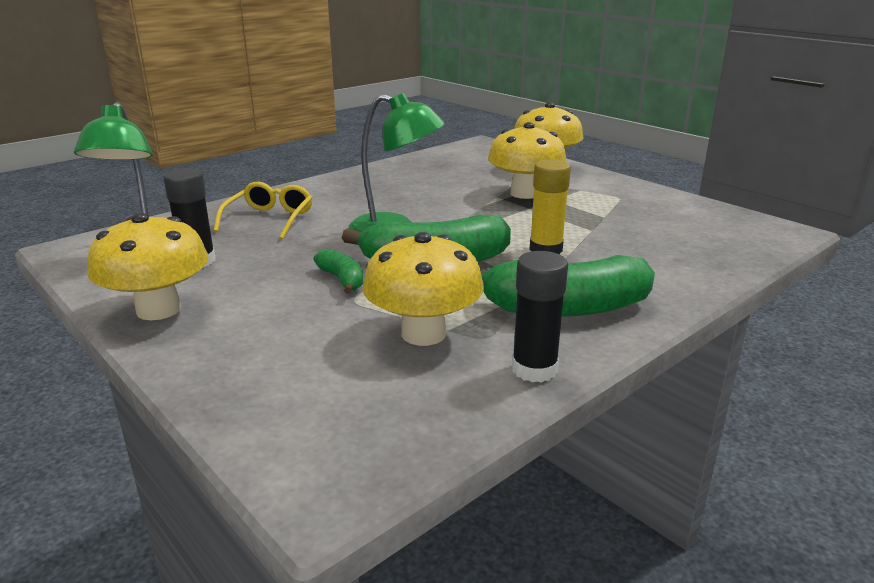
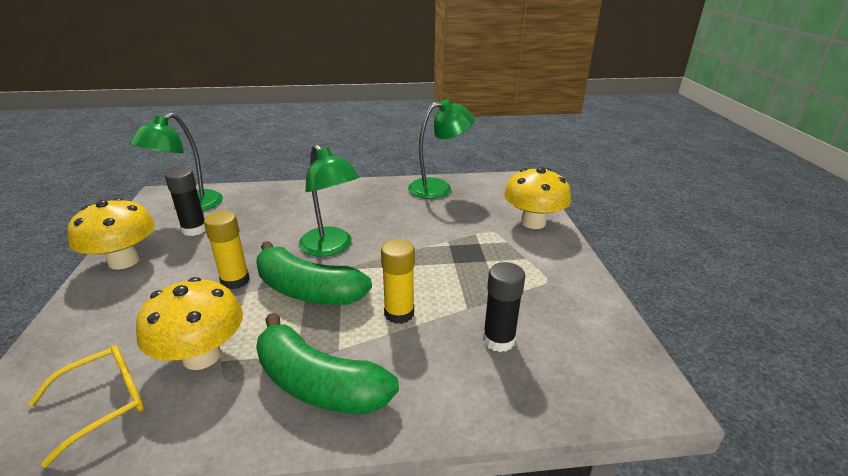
camera: 35 degrees right, 5 degrees up
yellow glasses [214,182,313,239] -> yellow glasses moved to [28,345,145,468]
green banana [313,249,364,294] -> yellow glue stick [204,211,250,289]
yellow mushroom [488,122,567,199] -> none
black glue stick [512,251,568,383] -> black glue stick moved to [483,262,525,352]
none -> green lamp [408,99,474,199]

